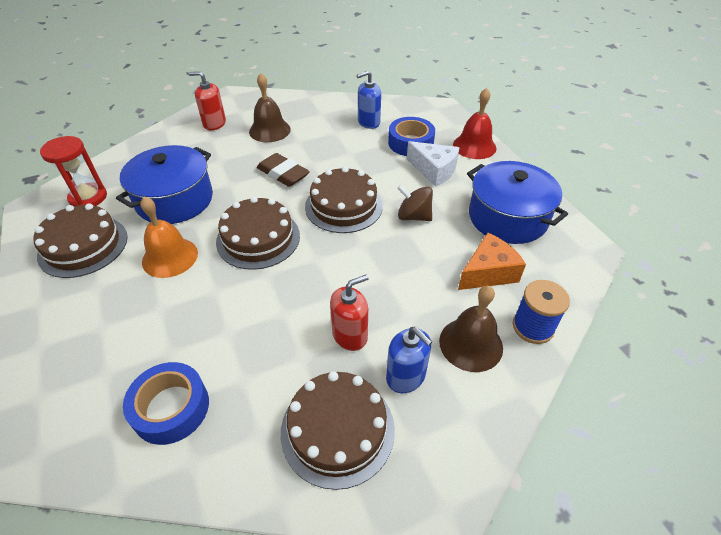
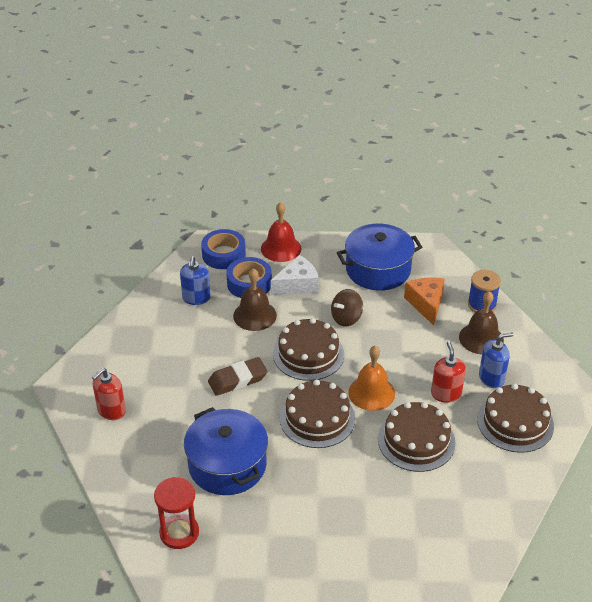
camera: 65 degrees left, 5 degrees down
brown cake [34,203,127,278] -> brown cake moved to [378,402,456,472]
blue tape [123,362,209,445] -> blue tape moved to [201,229,246,269]
orange bell [140,196,198,278] -> orange bell moved to [348,346,395,411]
brown bell [249,73,291,142] -> brown bell moved to [233,268,277,331]

